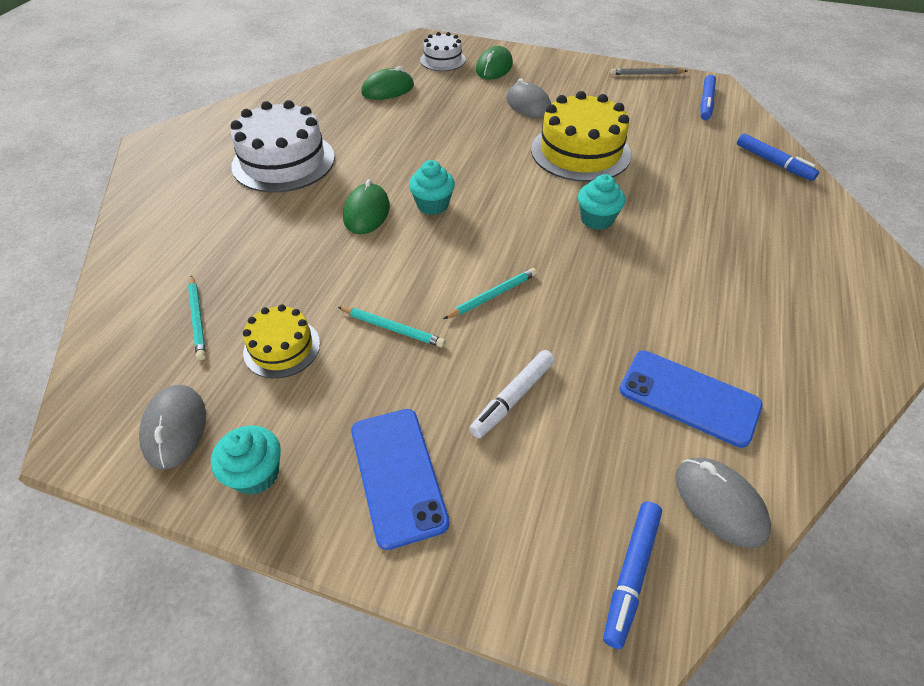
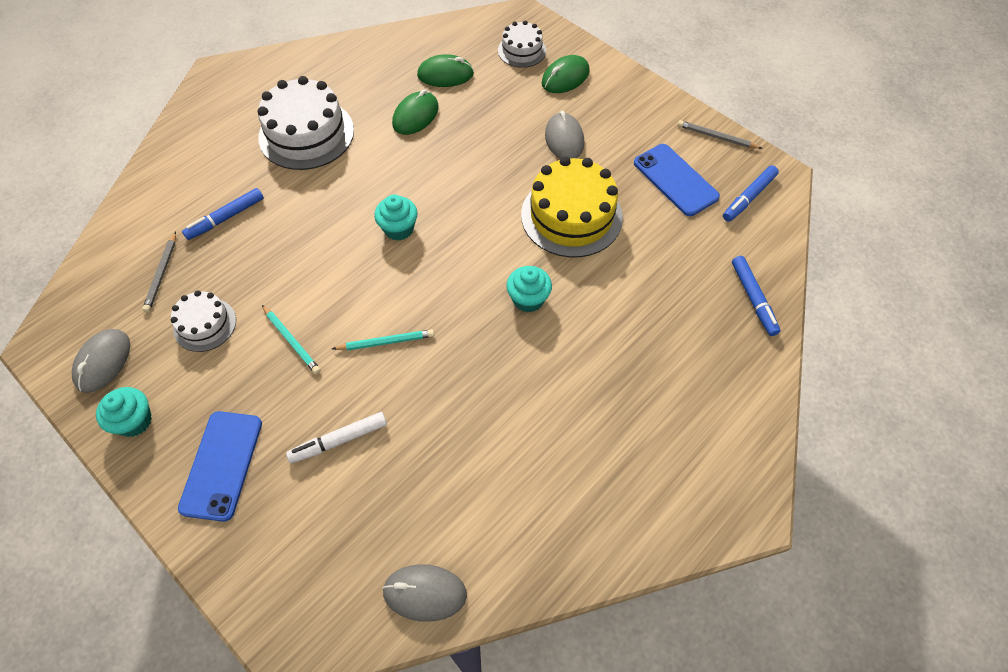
camera: 25 degrees right, 10 degrees up
turquoise pencil [188,275,206,360] -> grey pencil [142,231,176,312]
yellow cake [243,304,320,378] -> white cake [171,290,236,352]
green mouse [343,179,390,234] -> green mouse moved to [392,89,439,135]
blue marker [603,501,662,649] -> blue marker moved to [182,188,264,240]
blue phone [619,351,763,448] -> blue phone moved to [634,144,720,216]
grey mouse [675,458,771,548] -> grey mouse turned 75 degrees counterclockwise [382,564,467,622]

